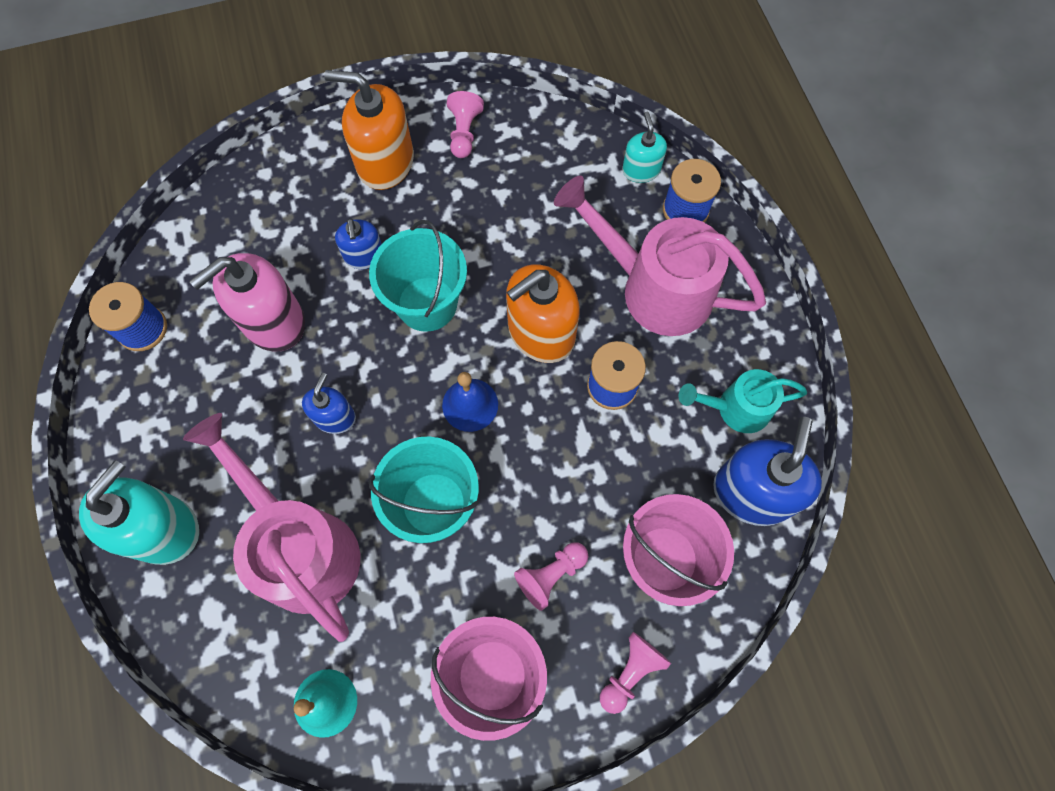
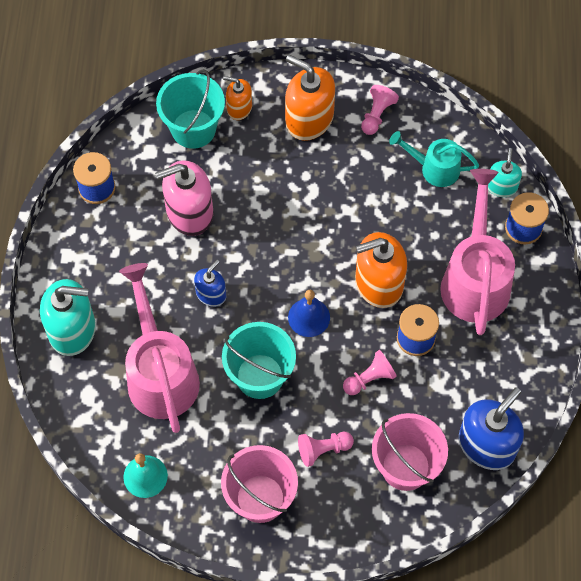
camera: 20 degrees right, 5 degrees down
turquoise soap dispenser [79,460,199,565] -> turquoise soap dispenser turned 45 degrees clockwise [40,279,96,356]
blue soap dispenser [335,218,382,269] -> none
turquoise bucket [369,220,467,332] -> turquoise bucket moved to [156,69,225,149]
pink watering can [554,176,766,336] -> pink watering can turned 45 degrees clockwise [440,169,515,335]
pink pawn [600,632,671,714] -> pink pawn moved to [343,350,397,395]
turquoise watering can [679,369,807,433] -> turquoise watering can moved to [389,131,479,187]
none -> orange soap dispenser [223,76,252,120]

